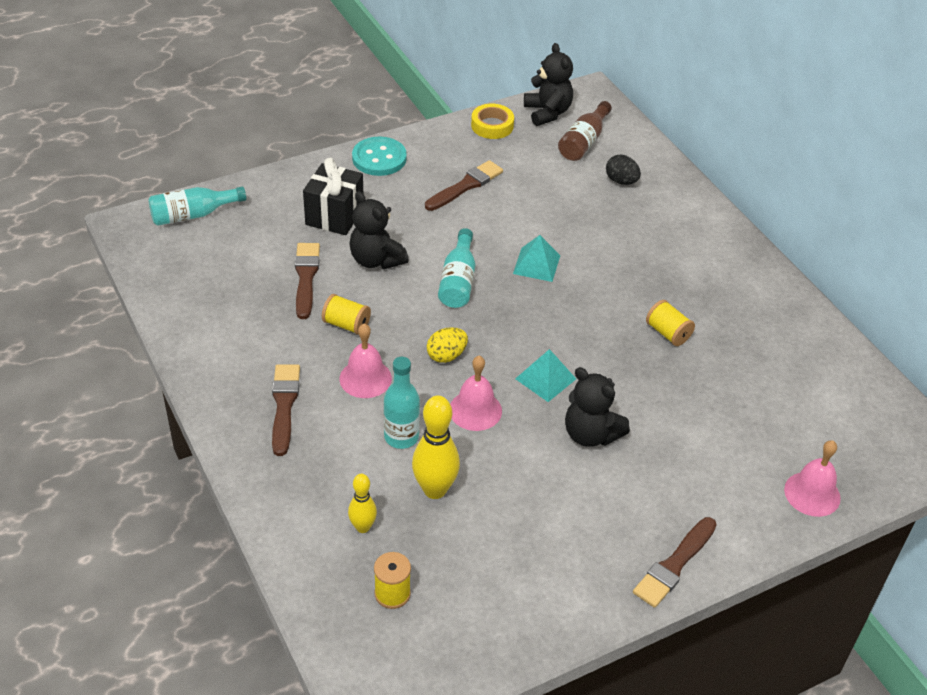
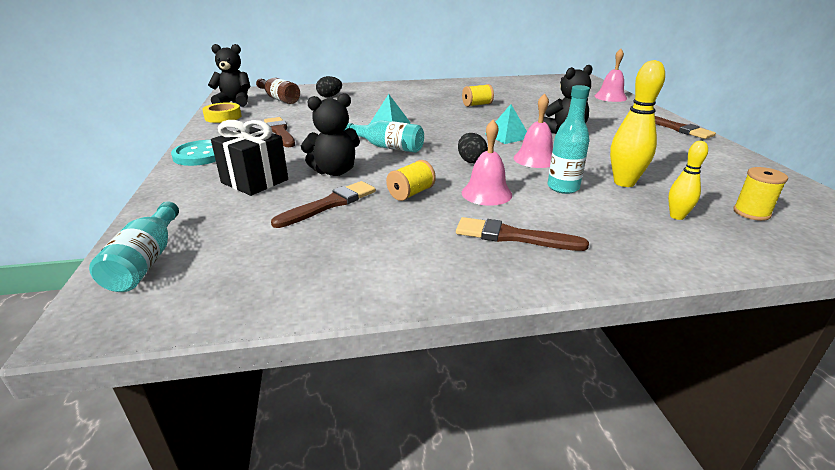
camera: 70 degrees left, 15 degrees down
brown brush [295,243,320,319] -> brown brush turned 120 degrees clockwise [271,181,376,228]
yellow egg [427,327,468,363] -> black egg [458,133,488,163]

